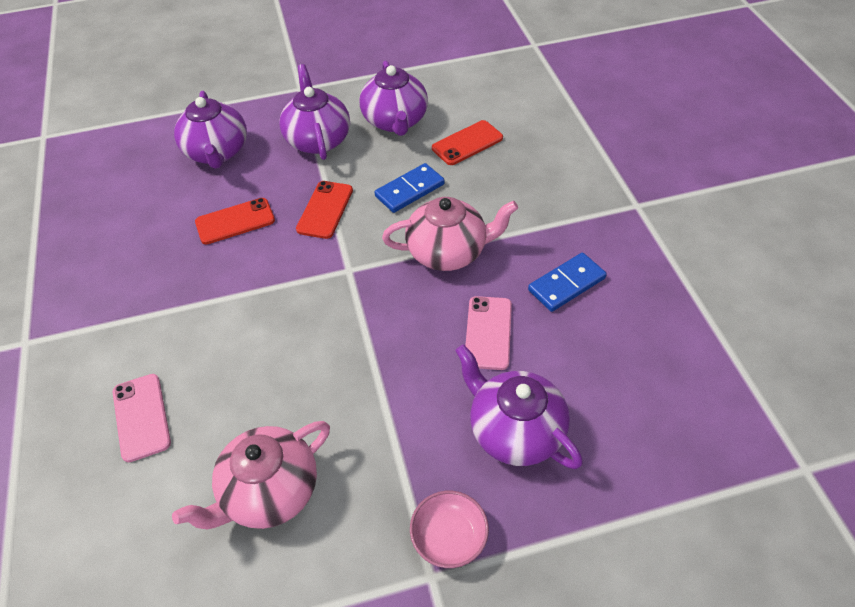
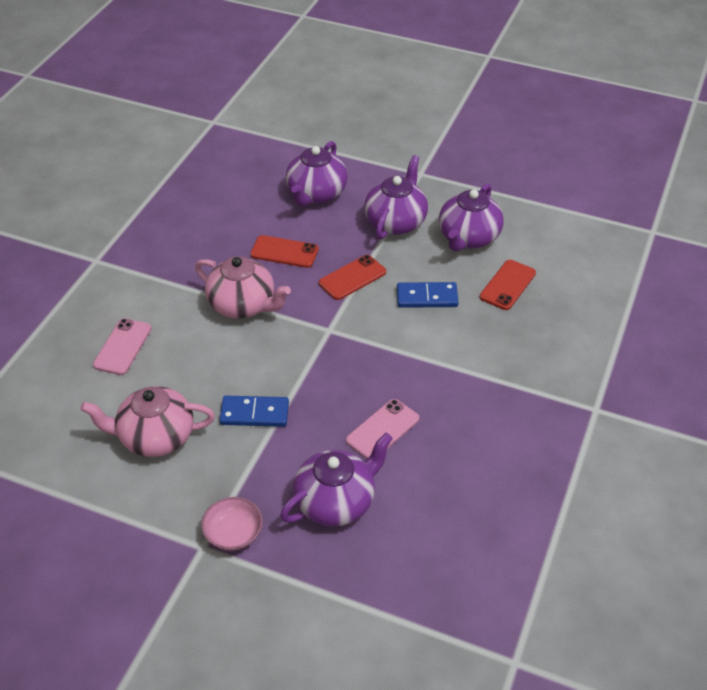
camera: 35 degrees right, 5 degrees down
pink teapot [382,197,518,271] -> pink teapot moved to [195,256,291,319]
red phone [432,120,503,165] -> red phone turned 60 degrees counterclockwise [480,260,536,310]
purple teapot [455,344,583,469] -> purple teapot turned 60 degrees clockwise [280,433,393,526]
blue domino [528,253,607,312] -> blue domino moved to [219,396,289,427]

